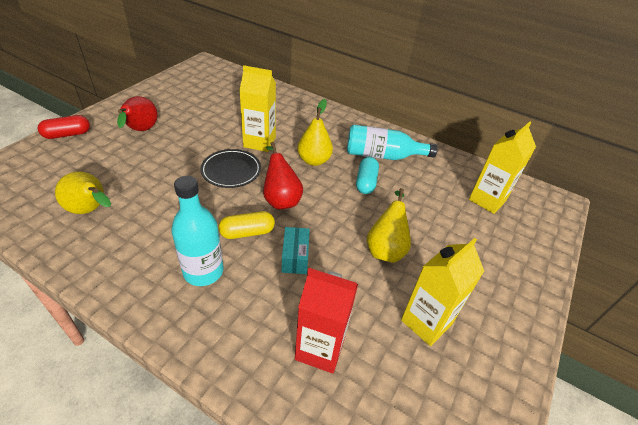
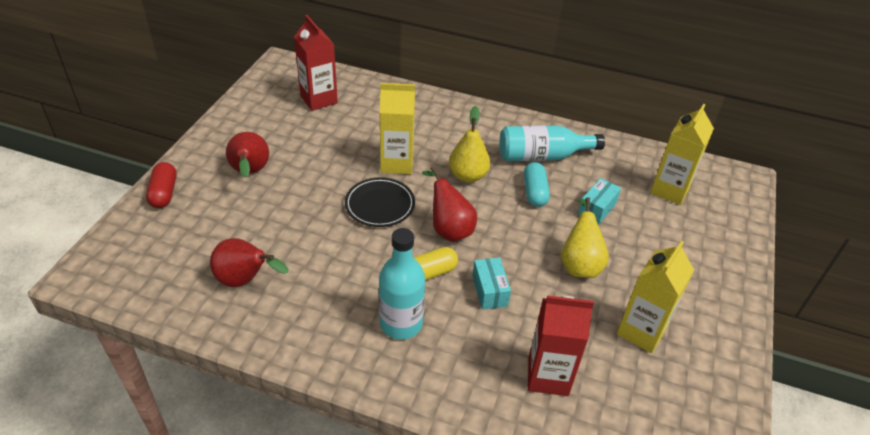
camera: 10 degrees left, 0 degrees up
red capsule [38,115,90,139] -> red capsule turned 60 degrees counterclockwise [146,162,177,208]
yellow pear [55,171,111,214] -> red pear [210,238,288,287]
none -> red carton [294,15,338,111]
none -> turquoise box [578,178,621,224]

